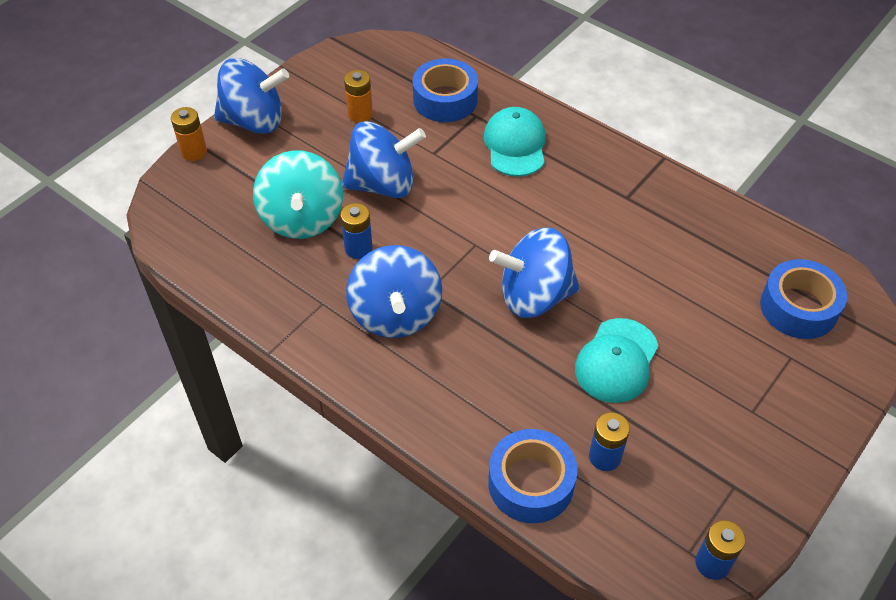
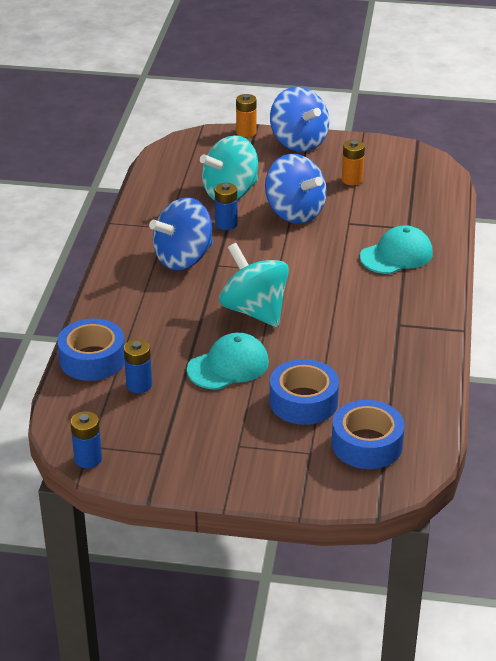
camera: 60 degrees right, 15 degrees down
blue tape [413,58,478,122] -> blue tape moved to [270,359,339,425]
blue spinning top [489,227,580,318] -> turquoise spinning top [219,243,289,327]
turquoise cap [575,318,658,403] -> turquoise cap turned 150 degrees clockwise [187,333,269,390]

